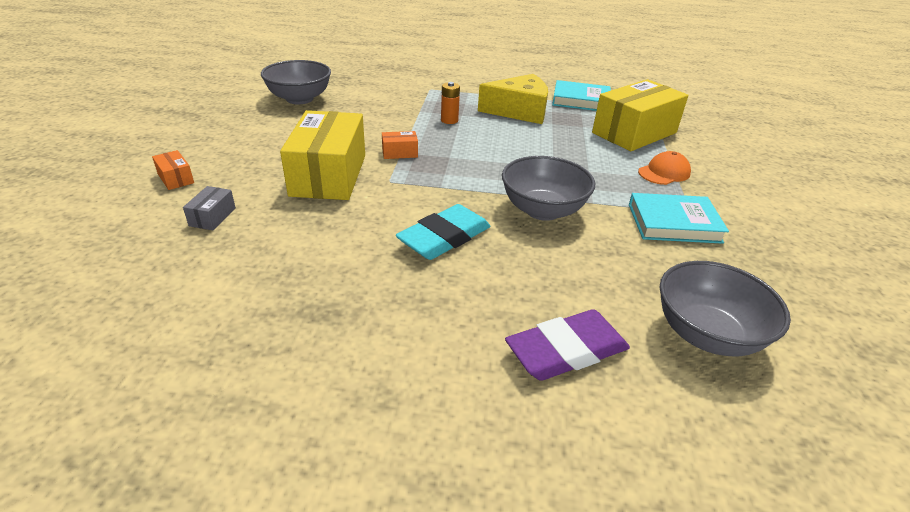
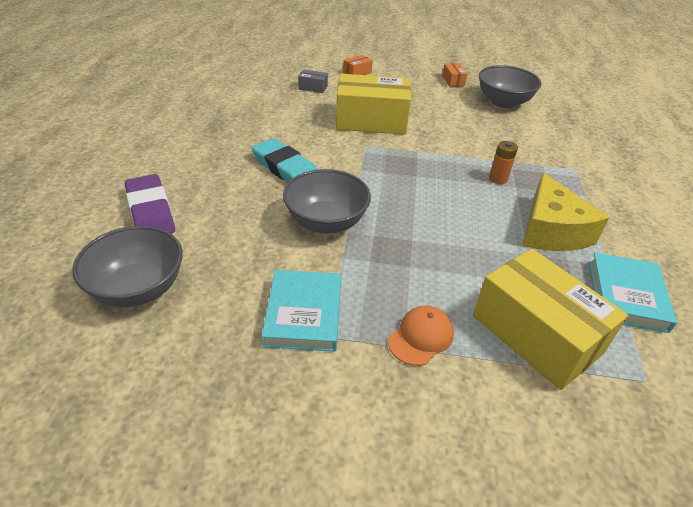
camera: 90 degrees right, 5 degrees up
orange box [382,131,418,159] -> orange box moved to [442,63,468,87]
orange cap [638,151,691,185] -> orange cap turned 105 degrees counterclockwise [388,305,454,366]

